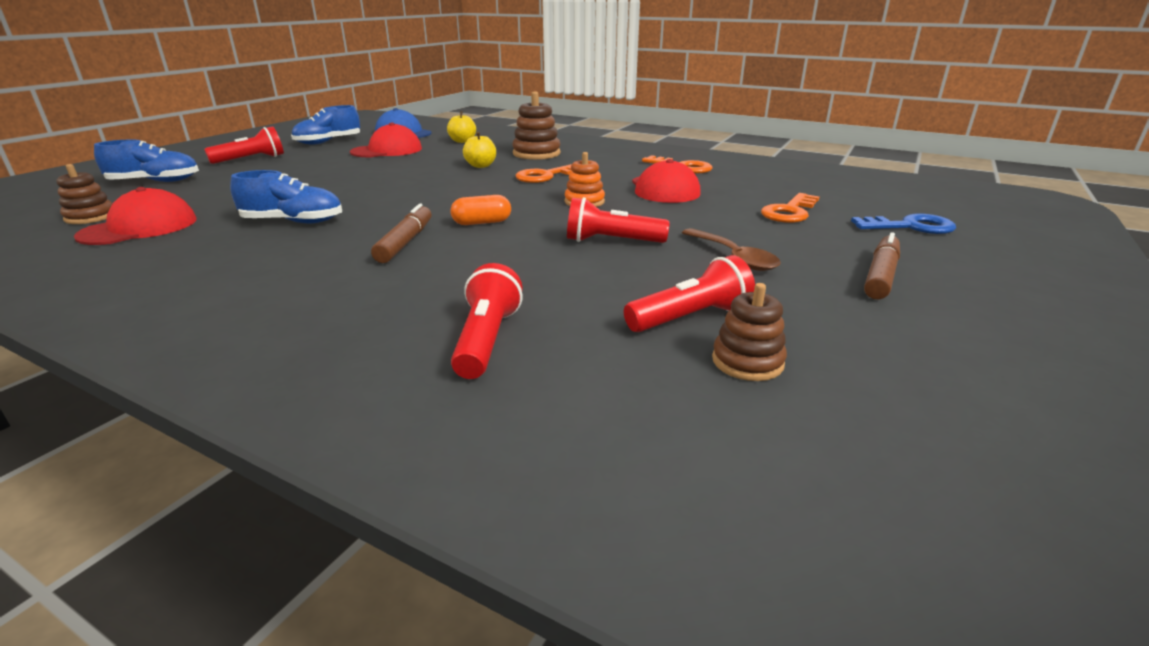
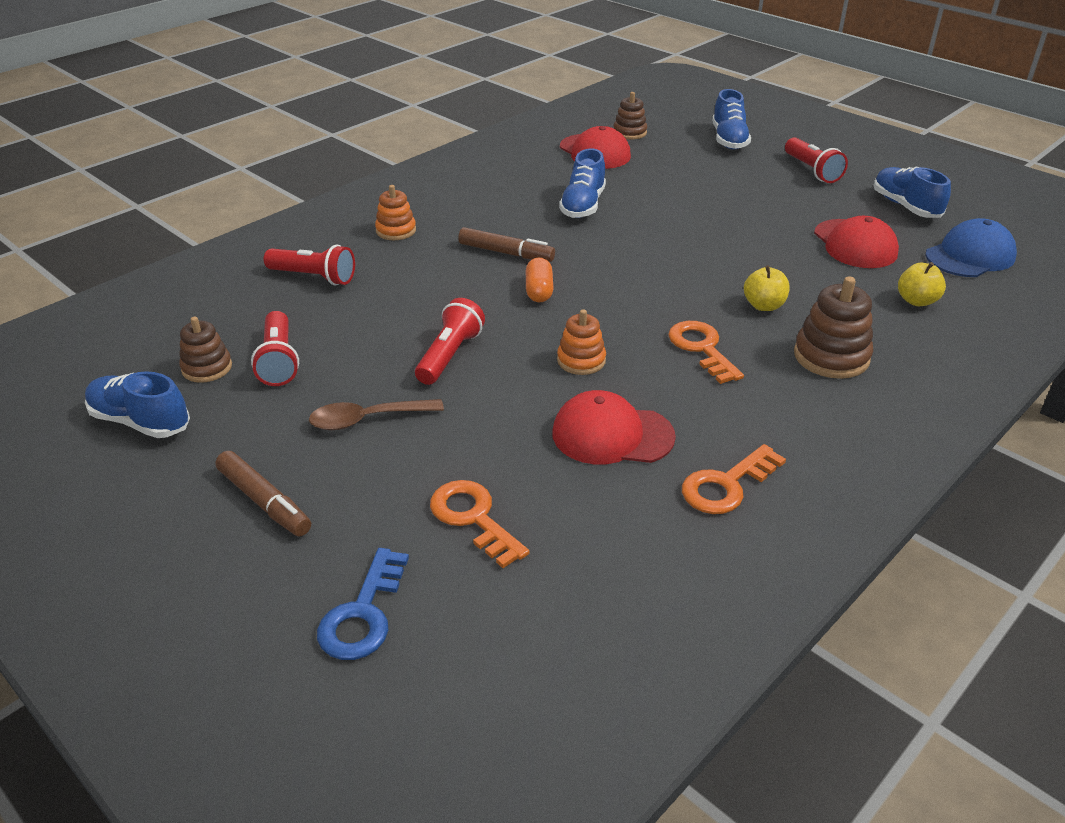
camera: 105 degrees right, 10 degrees up
none -> blue shoe [85,371,190,438]
none -> orange stacking toy [375,185,416,240]

